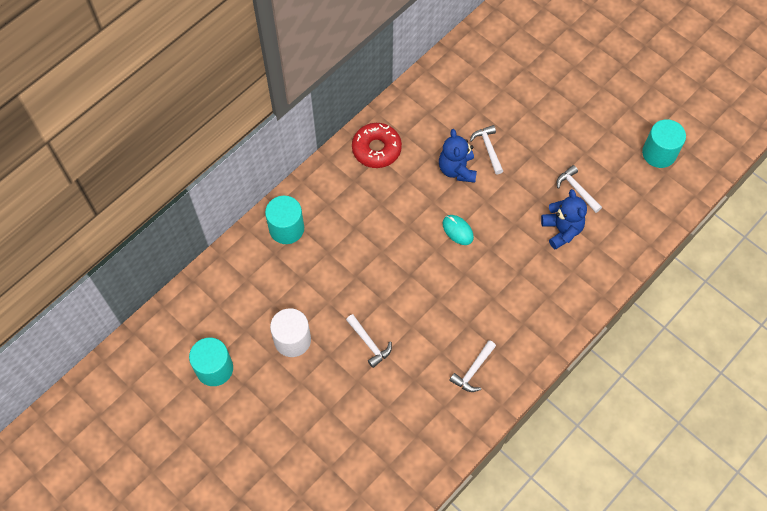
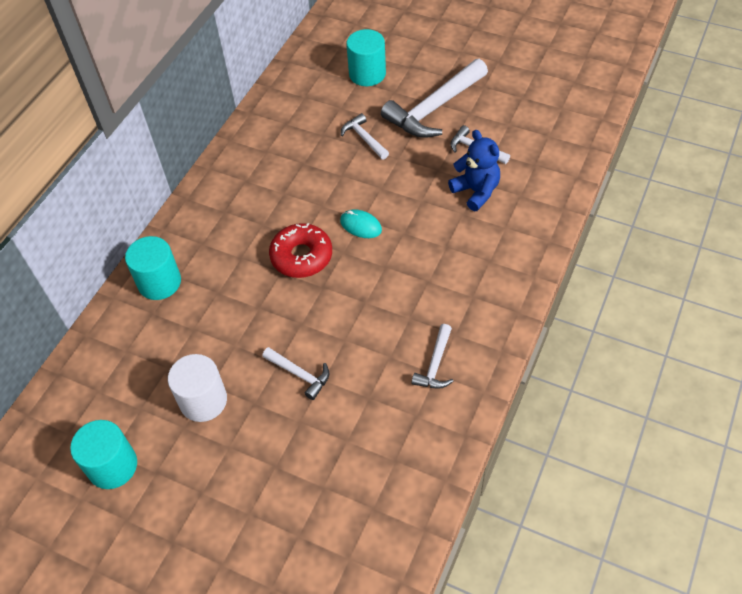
camera: 15 degrees left, 10 degrees down
red donut [352,123,402,168] -> red donut moved to [269,223,332,278]
blue teddy bear [439,129,477,183] -> none
turquoise cylinder [642,119,686,168] -> turquoise cylinder moved to [346,29,386,86]
none -> white hammer [381,59,488,138]

